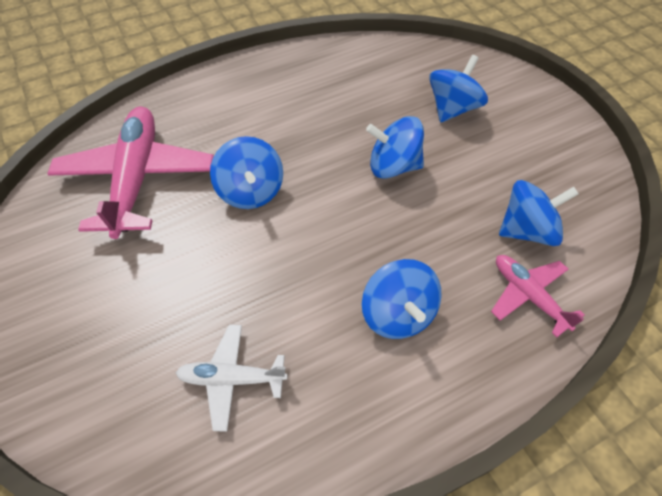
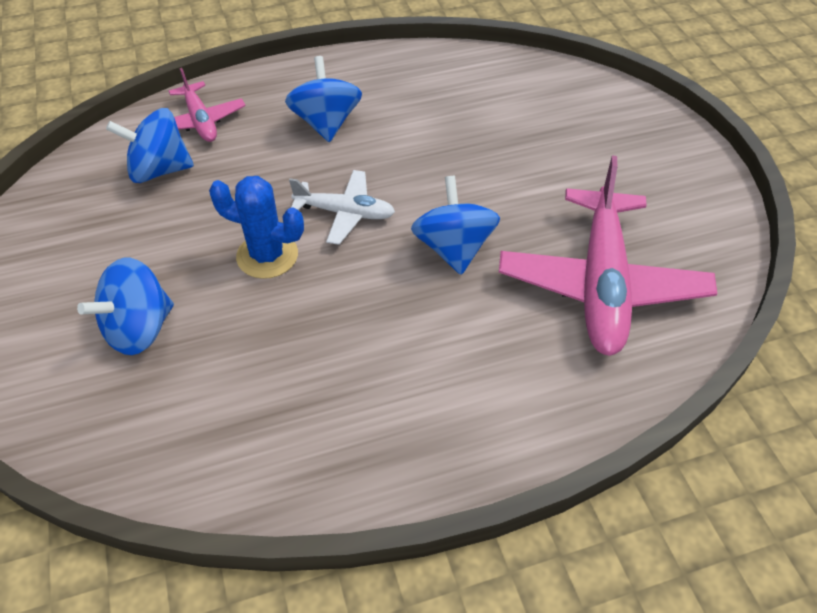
camera: 170 degrees left, 5 degrees down
white plane [176,325,287,432] -> white plane moved to [289,170,395,245]
blue spinning top [366,116,424,179] -> blue cactus [209,176,304,279]

